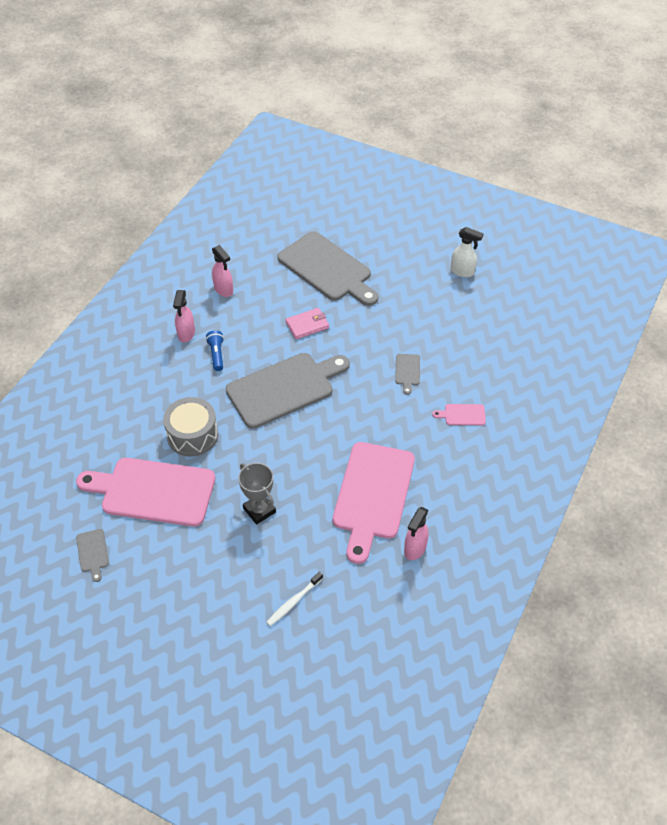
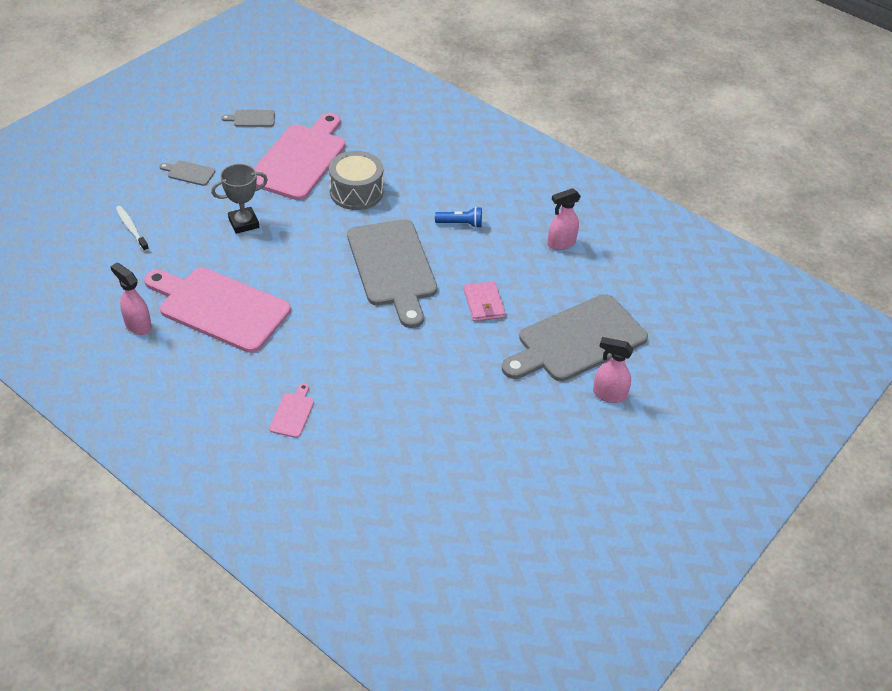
camera: 100 degrees right, 5 degrees down
pink spray bottle [173,290,195,342] -> pink spray bottle moved to [593,337,633,403]
grey cutting board [395,354,420,395] -> grey cutting board moved to [159,161,216,186]
white spray bottle [451,227,483,277] -> none

